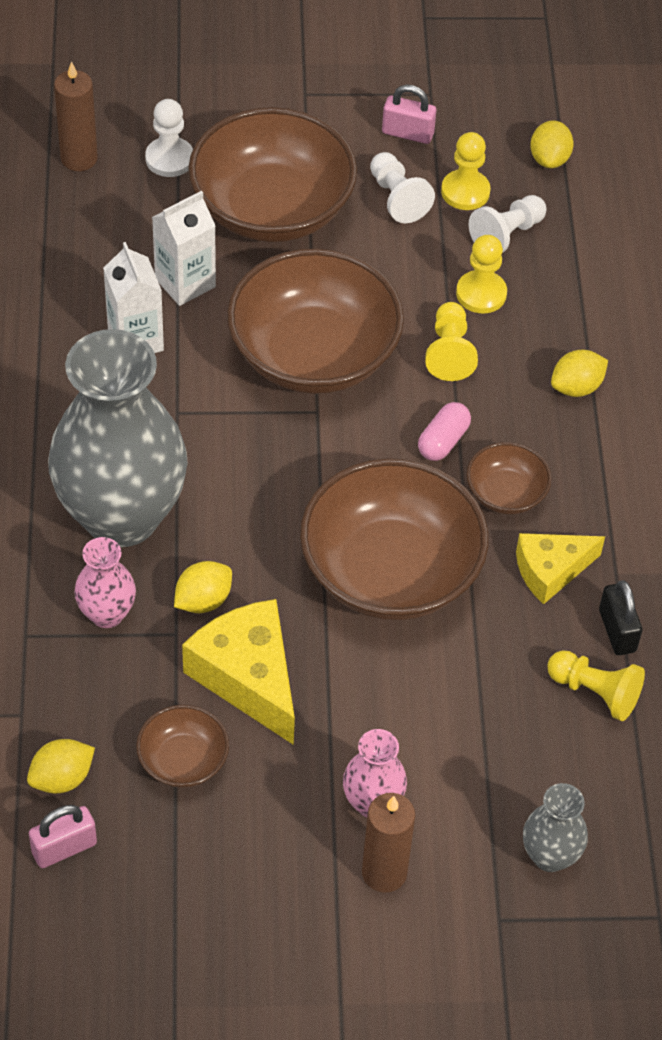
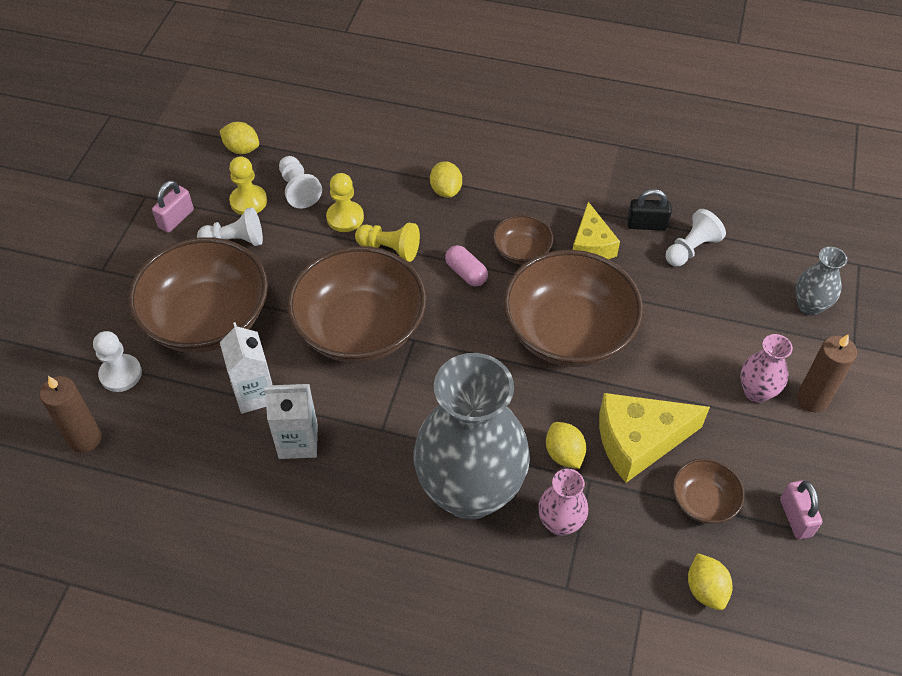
camera: 70 degrees left, 0 degrees up
pink padlock [29,805,97,868] -> pink padlock moved to [780,480,823,539]
yellow pawn [547,650,645,721] -> white pawn [665,209,726,266]

